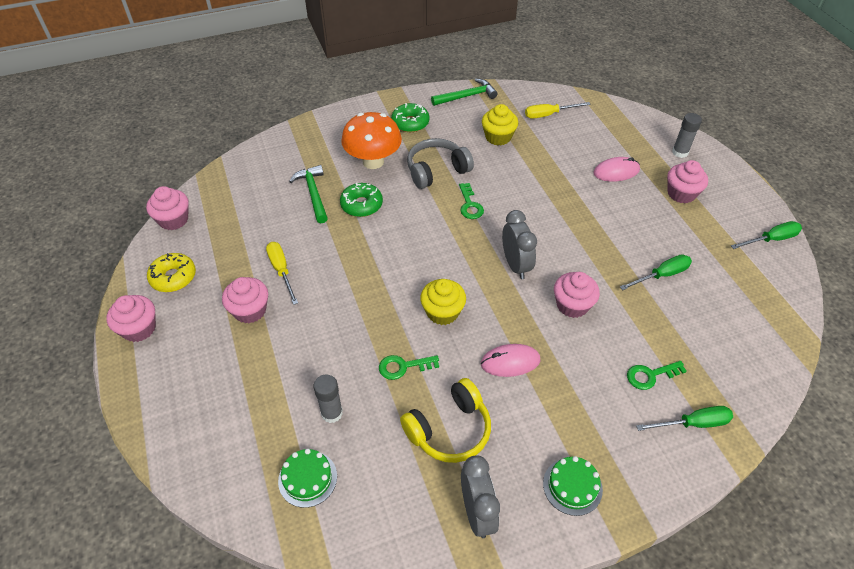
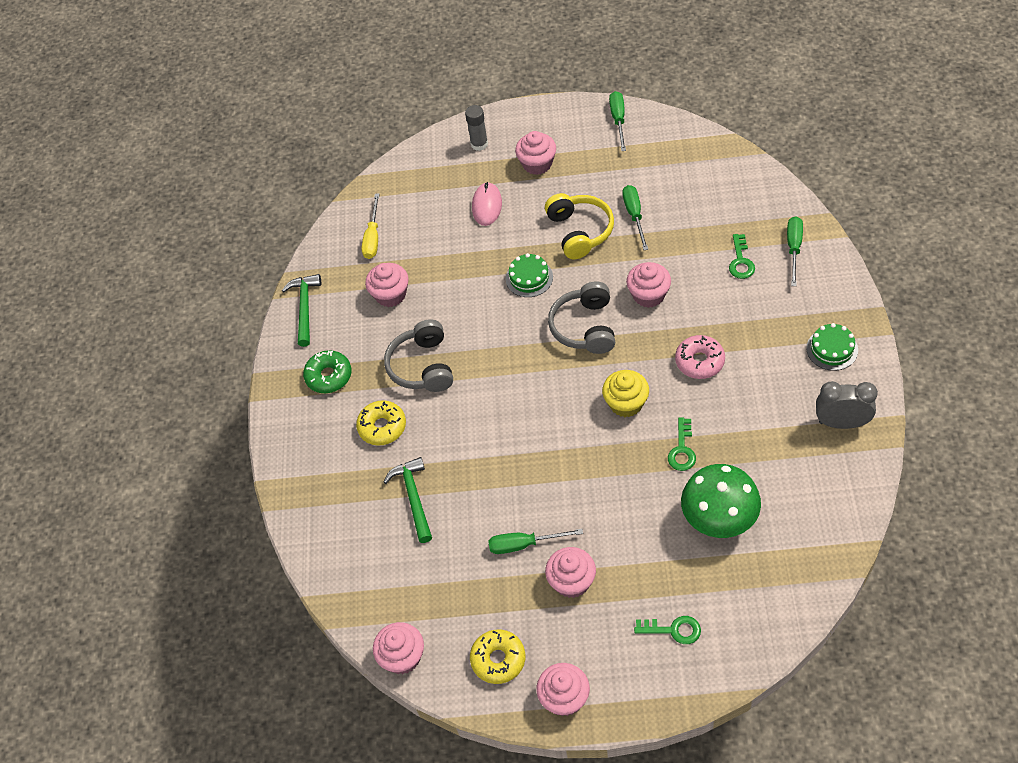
camera: 65 degrees left, 5 degrees up
yellow screwdriver [266,242,298,305] -> green screwdriver [488,529,583,554]
green cake [278,449,337,508] -> green cake moved to [506,253,553,297]
green hammer [289,165,328,223] -> green hammer turned 75 degrees clockwise [384,457,432,543]
grey glue stick [314,374,343,423] -> green mushroom [681,464,761,538]
green donut [340,183,383,217] -> none
orange mushroom [341,112,402,169] -> yellow donut [356,400,406,445]
yellow headphones [400,378,491,463] -> yellow headphones moved to [545,193,614,259]
green key [459,183,484,219] -> green key moved to [634,616,701,644]
pink mouse [481,344,540,377] -> pink donut [675,335,725,379]
yellow cupcake [482,104,518,145] -> pink cupcake [365,263,409,307]
grey clock [502,210,537,279] -> grey headphones [548,281,615,354]

